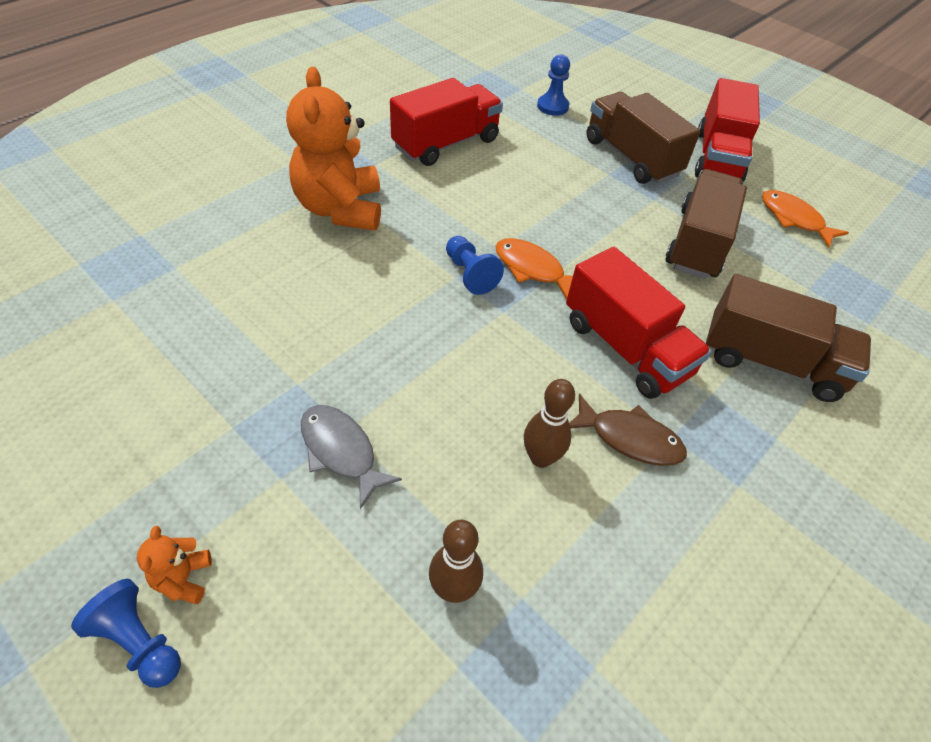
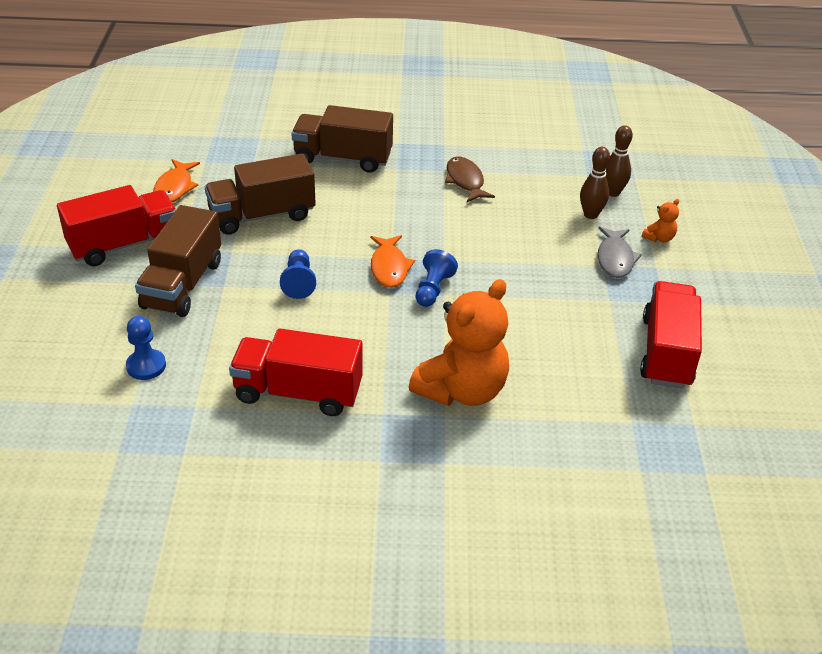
camera: 130 degrees left, 10 degrees down
blue pawn [71,579,181,688] -> blue pawn moved to [280,249,316,299]
orange teddy bear [137,526,212,604] -> orange teddy bear moved to [642,199,679,242]
brown bowling pin [524,379,575,468] -> brown bowling pin moved to [580,147,610,219]
red truck [566,247,712,399] -> red truck moved to [640,281,702,389]
brown truck [706,274,871,402] -> brown truck turned 60 degrees counterclockwise [291,105,393,173]

